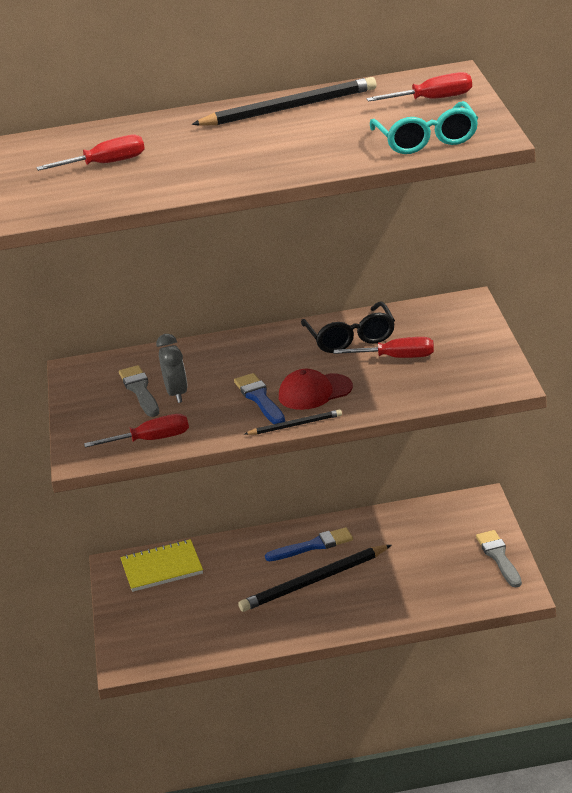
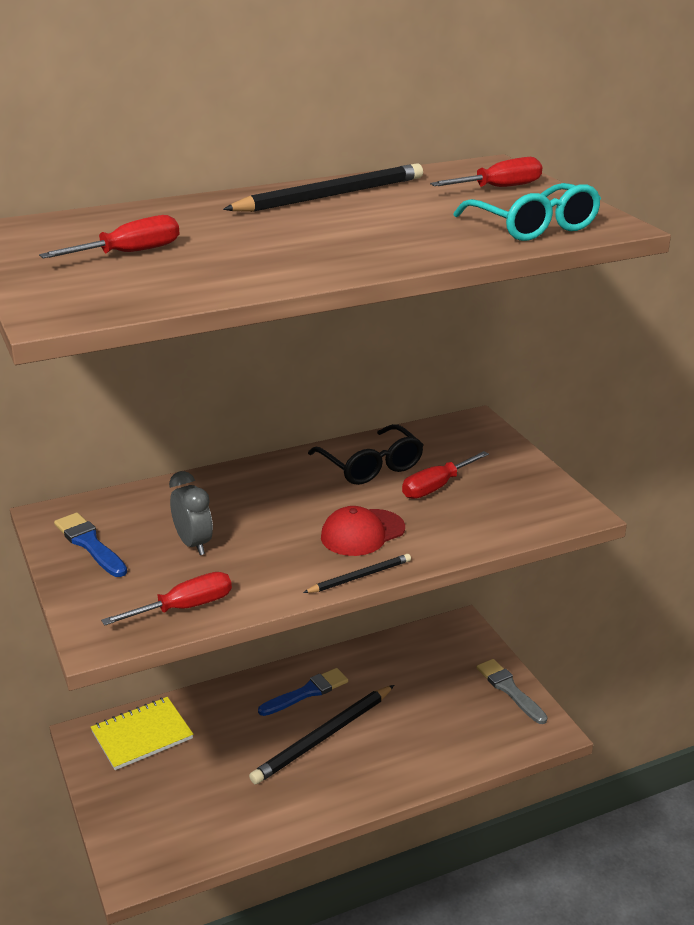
camera: 20 degrees left, 0 degrees up
grey brush [119,365,159,417] -> none
blue brush [234,373,285,424] -> blue brush moved to [54,513,127,577]
red screwdriver [333,337,434,358] -> red screwdriver turned 150 degrees clockwise [402,451,489,499]

